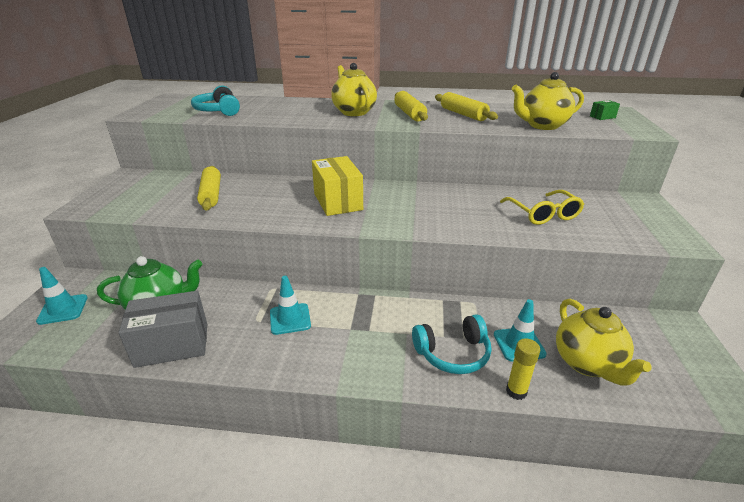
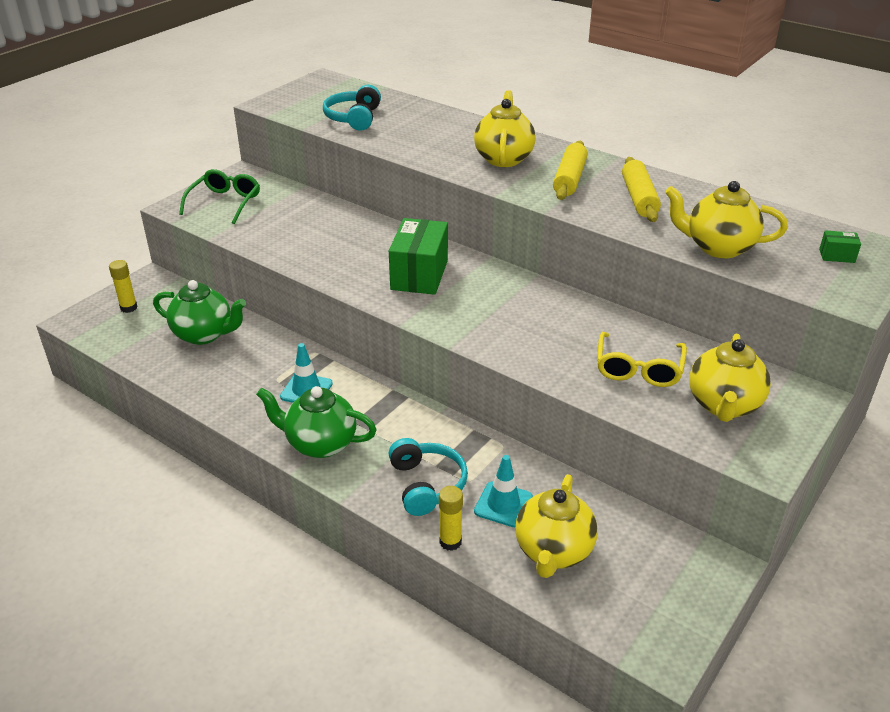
camera: 30 degrees right, 5 degrees up
turquoise traffic cone [36,267,87,325] -> yellow glue stick [109,260,137,313]
grey box [118,291,207,368] -> none
yellow rolling pin [197,166,221,211] -> none
yellow box [312,156,363,216] -> green box [389,218,448,295]
turquoise headphones [412,314,491,374] -> turquoise headphones turned 120 degrees counterclockwise [388,438,468,516]
none -> green glasses [179,169,260,224]
none -> green teapot [256,386,377,458]
none -> yellow teapot [689,334,771,422]

